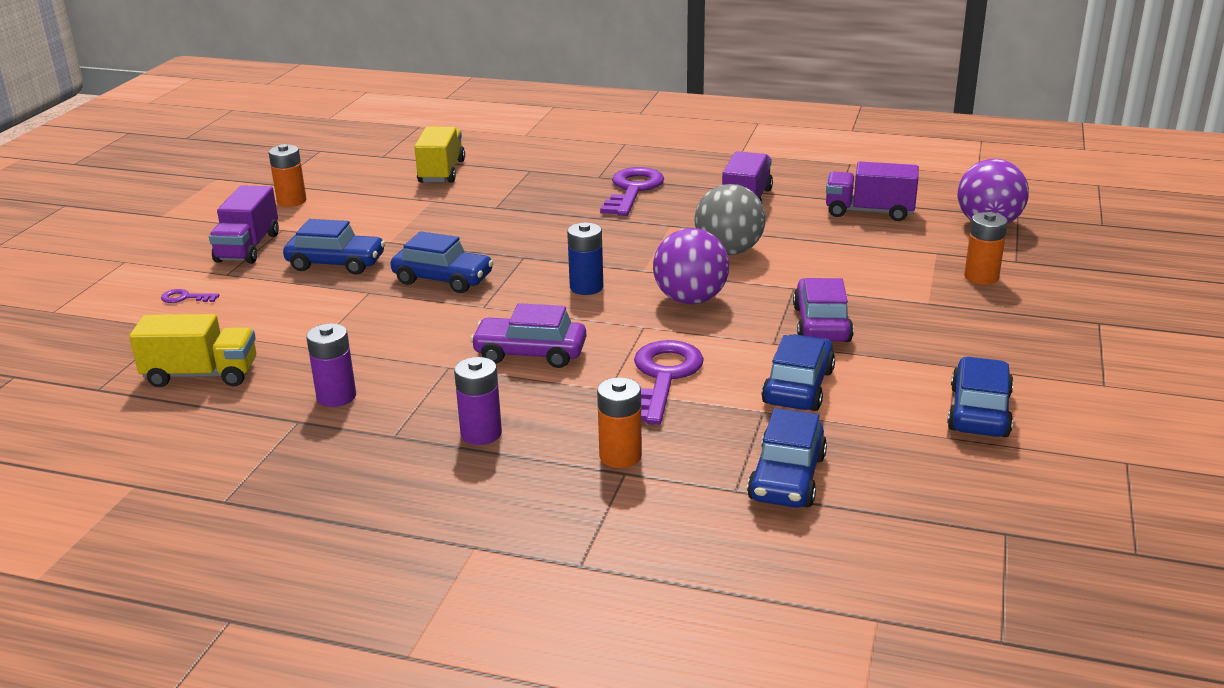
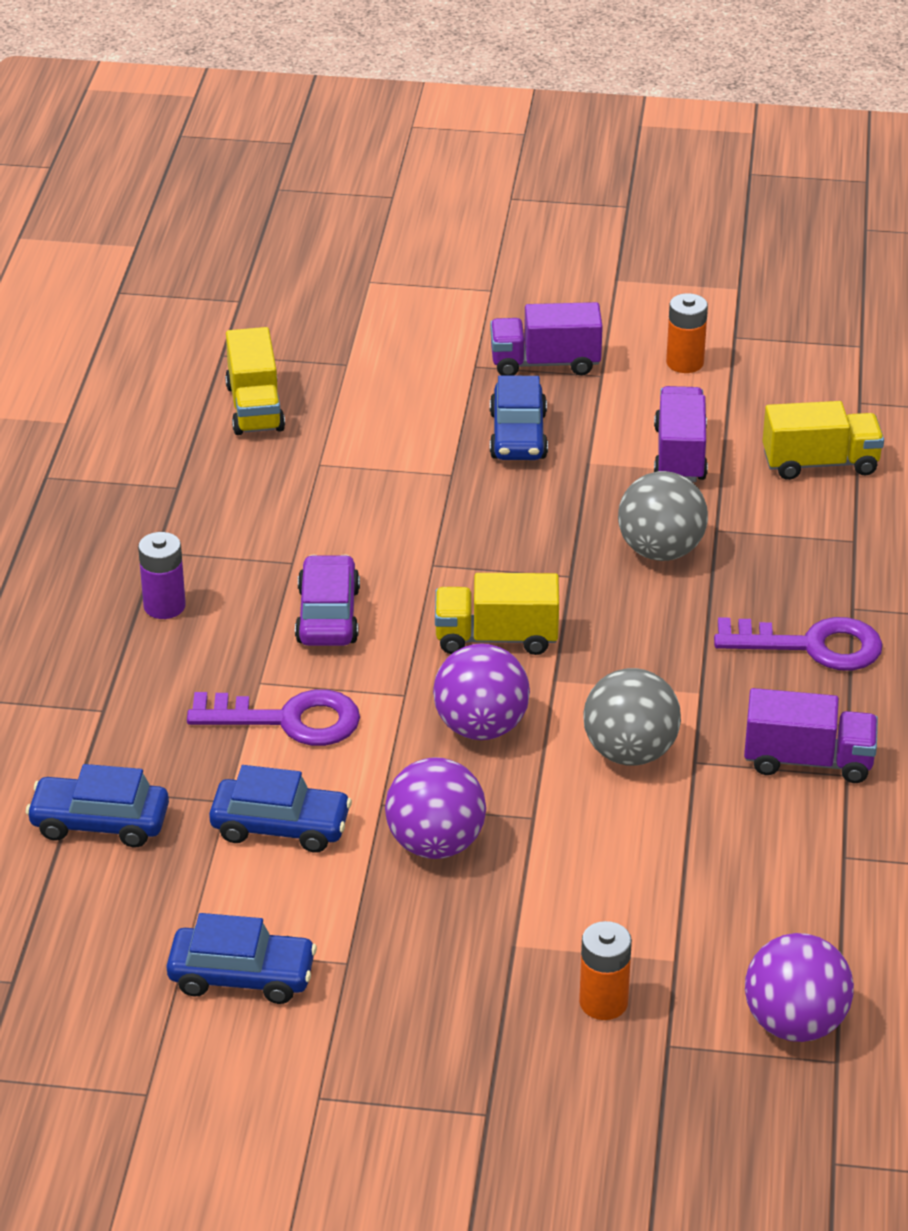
camera: 80 degrees right, 10 degrees up
purple key [161,289,219,303] -> none
purple battery [306,323,356,407] -> none
blue car [390,231,494,293] -> none
blue battery [567,223,603,295] -> yellow truck [435,573,559,655]
orange battery [597,377,642,468] -> none
purple car [793,278,854,342] -> purple ball [385,757,486,859]
purple truck [826,162,919,221] -> purple truck moved to [654,386,708,482]
none -> grey ball [618,471,708,561]

